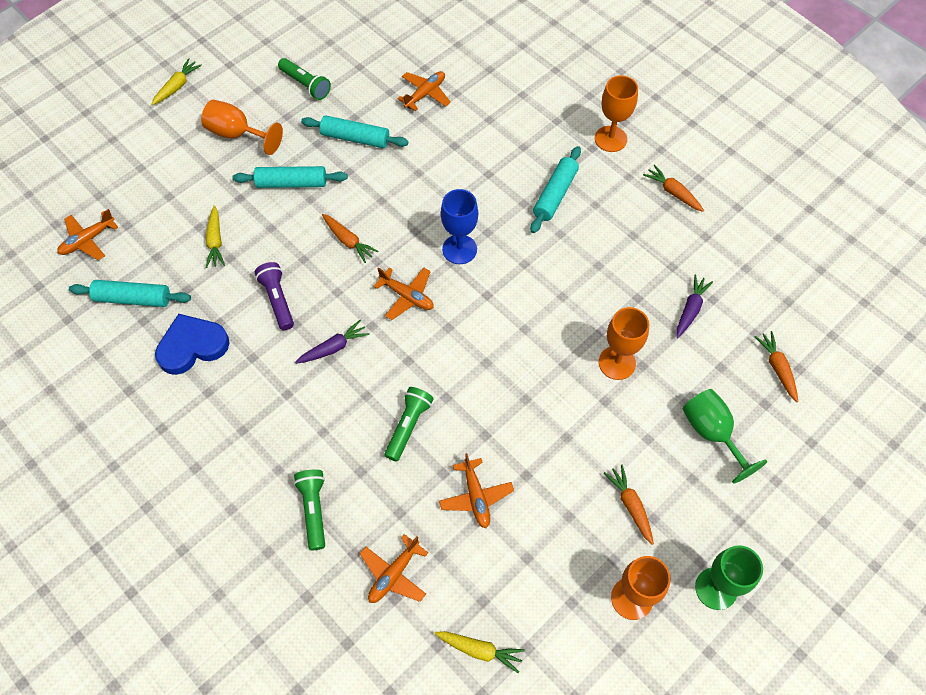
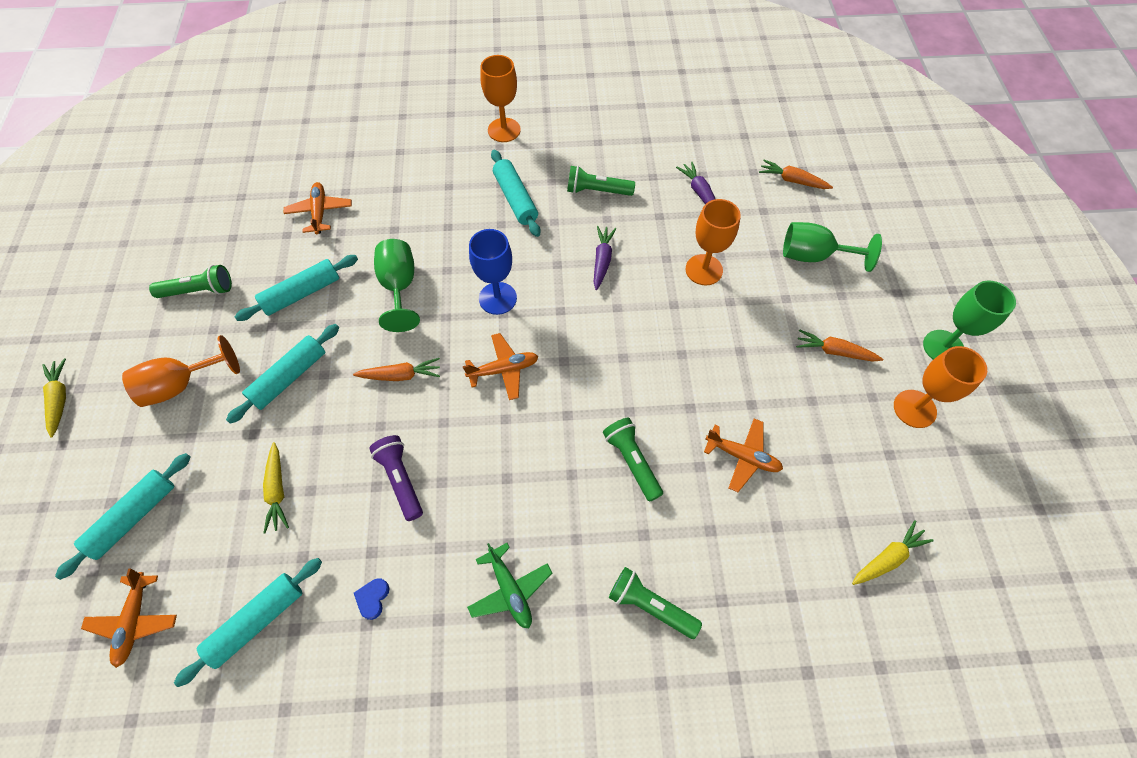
camera: 50 degrees left, 0 degrees up
blue heart [155,314,230,375] -> blue heart [354,578,389,620], size x0.42
yellow carrot [206,206,225,268] -> yellow carrot turned 45 degrees clockwise [263,442,289,534]
purple flashlight [255,262,294,330] -> purple flashlight turned 45 degrees clockwise [369,435,423,521]
purple carrot [295,320,370,364] -> purple carrot moved to [594,226,617,290]
orange plane [360,534,428,603] -> none
orange carrot [643,164,704,212] -> none
none -> turquoise rolling pin [55,453,191,580]
none -> green goblet [374,239,420,332]
none -> green plane [467,543,552,628]
none -> green flashlight [567,166,635,196]

